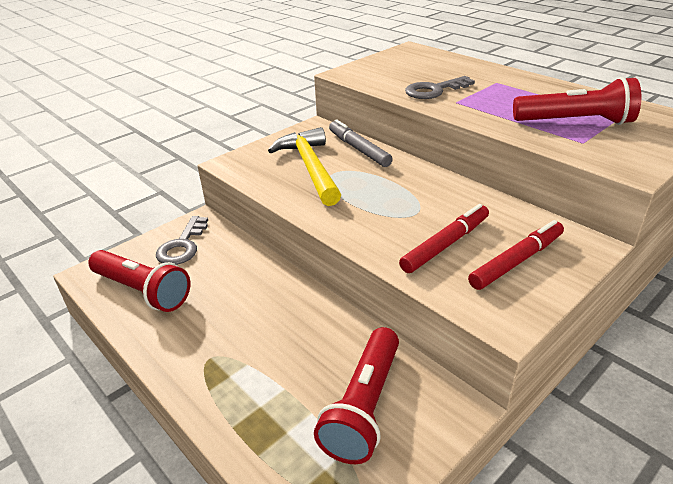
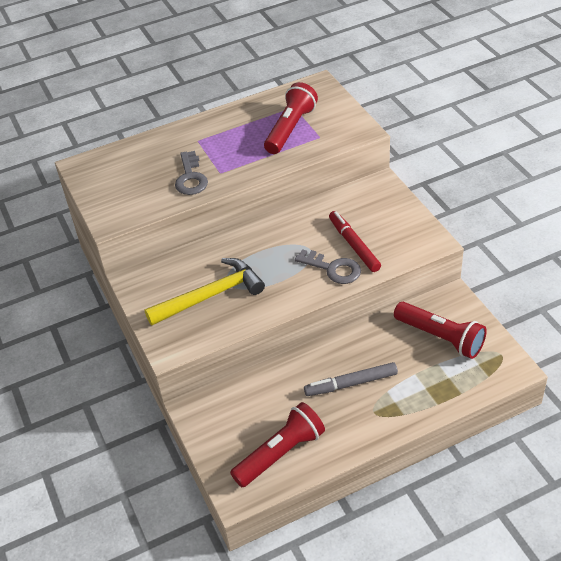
camera: 70 degrees left, 10 degrees up
grey key [156,216,208,265] -> grey key moved to [295,249,361,284]
yellow hammer [268,127,341,206] -> yellow hammer turned 150 degrees clockwise [144,258,265,325]
grey marker [329,119,393,167] -> grey marker moved to [304,362,398,396]
red marker [468,220,564,290] -> none

